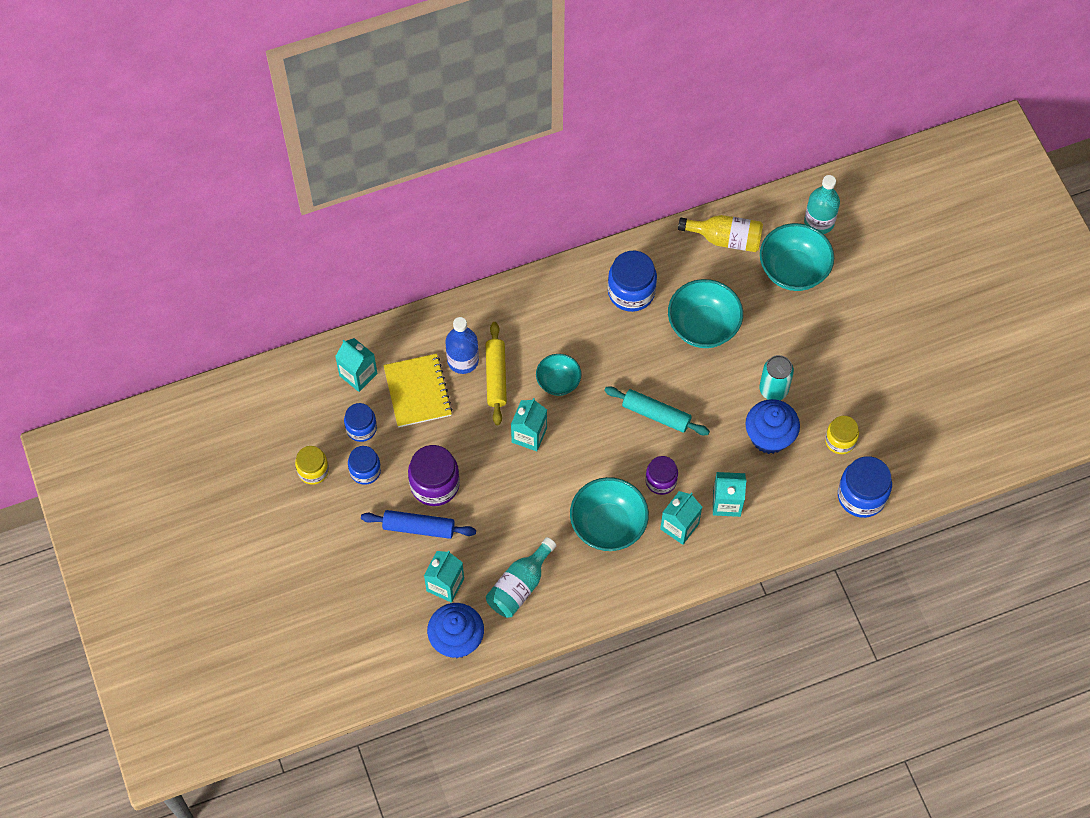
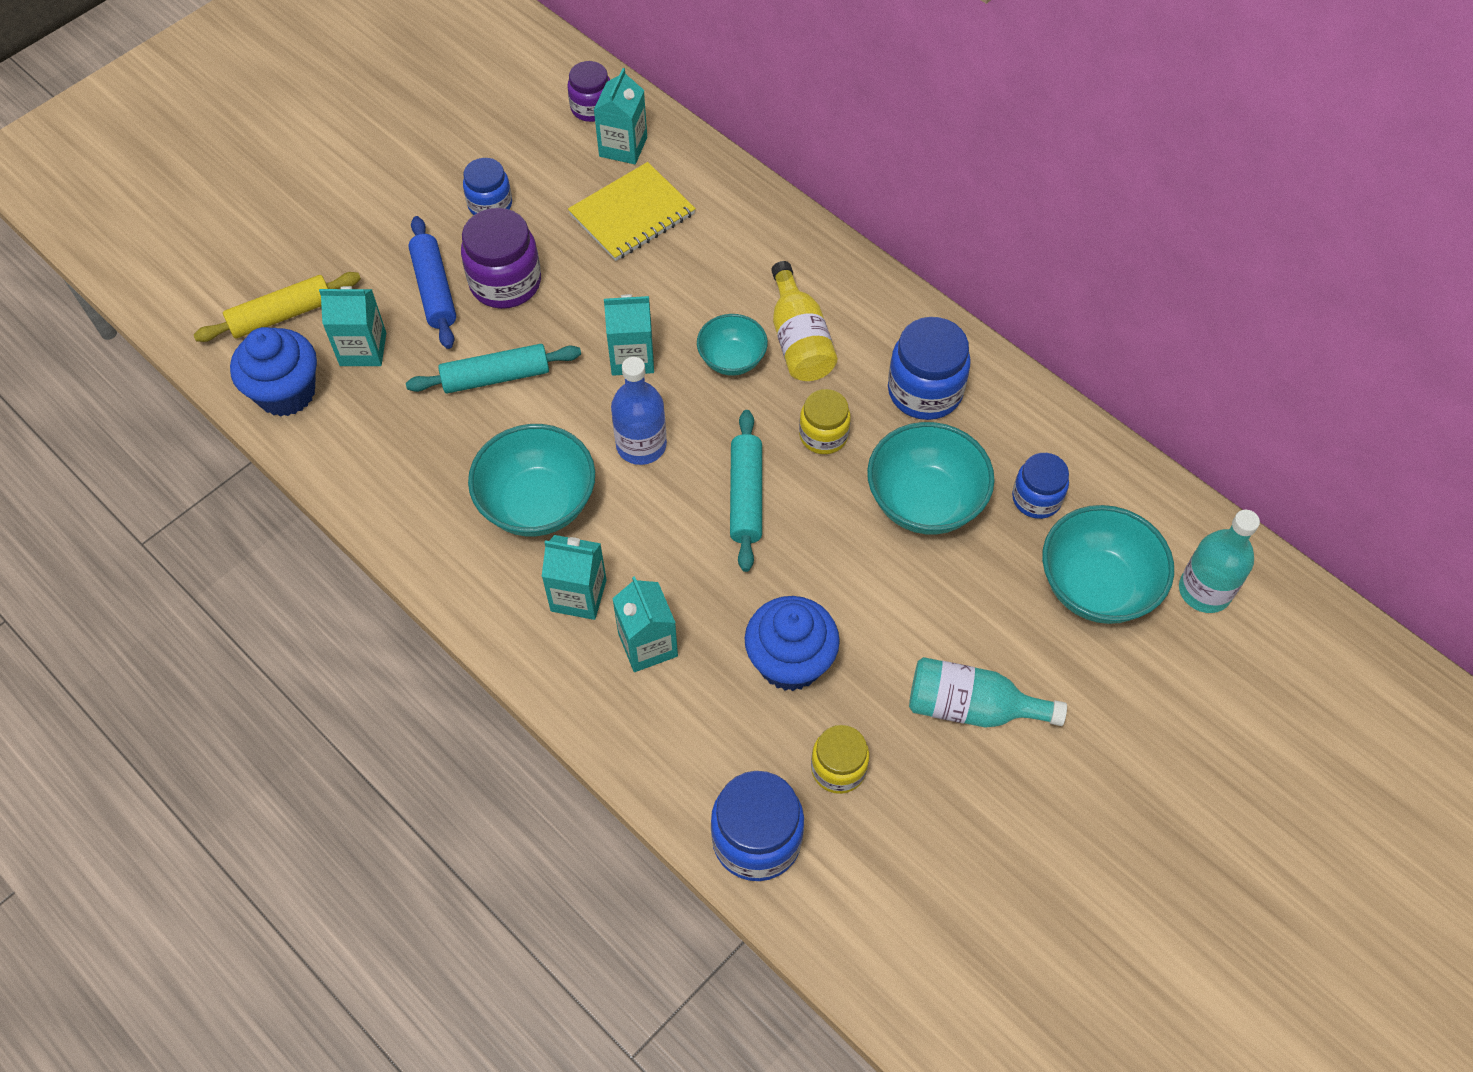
camera: 65 degrees right, 5 degrees down
yellow jar [295,446,329,485] -> yellow jar moved to [799,389,851,454]
blue jar [344,403,377,442] -> blue jar moved to [1012,453,1069,519]
blue bottle [445,317,479,374] -> blue bottle moved to [611,357,667,465]
yellow rolling pin [486,322,507,425] -> yellow rolling pin moved to [194,272,361,342]
turquoise bottle [486,537,557,618] -> turquoise bottle moved to [909,657,1067,728]
purple jar [645,456,678,495] -> purple jar moved to [568,61,610,122]
yellow bottle [678,215,763,252] -> yellow bottle moved to [771,261,837,381]
turquoise can [759,355,794,400] -> none
none -> turquoise rolling pin [406,344,581,393]

